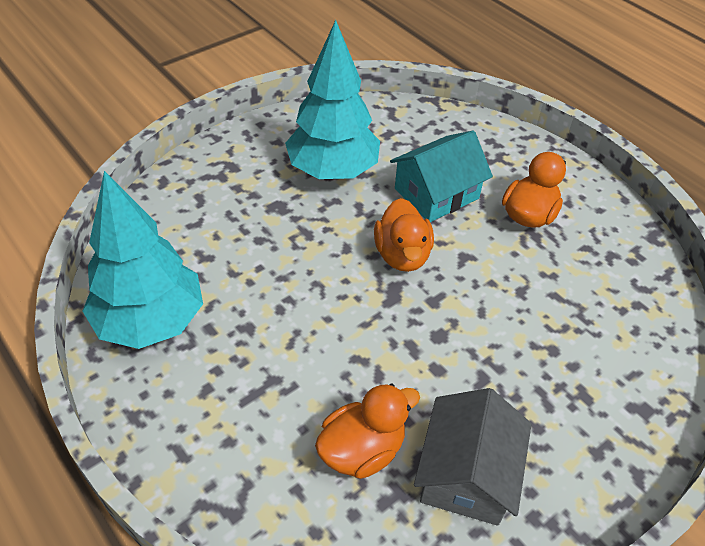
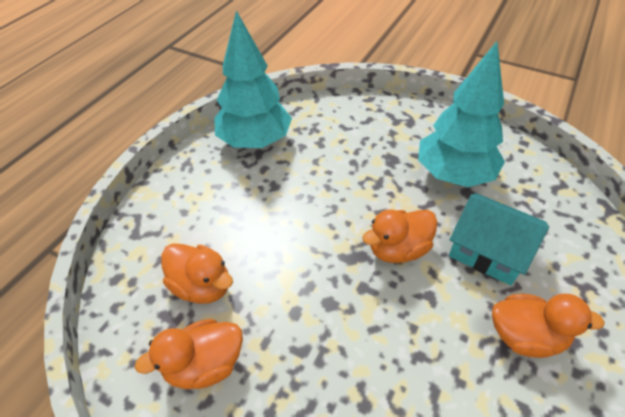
camera: 70 degrees right, 0 degrees up
grey house [414,388,532,526] -> orange duck [135,319,243,389]

